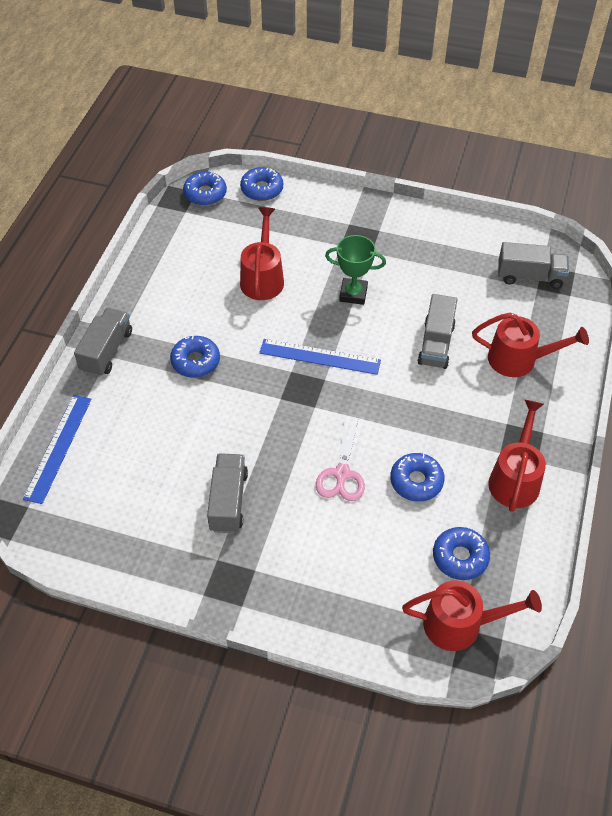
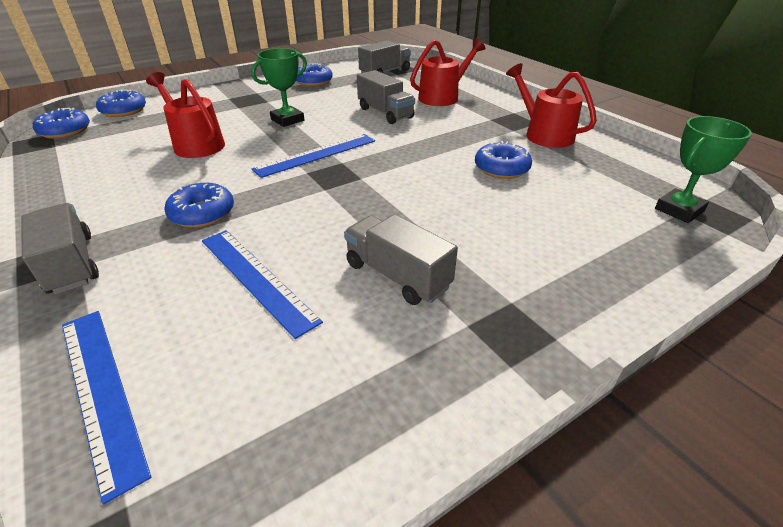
camera: 50 degrees left, 15 degrees down
pink scissors [316,420,365,501] -> none
red watering can [402,580,542,651] -> green trophy [655,116,752,223]
blue donut [433,527,490,580] -> blue donut moved to [296,63,333,86]
none -> blue ruler [202,230,323,339]

